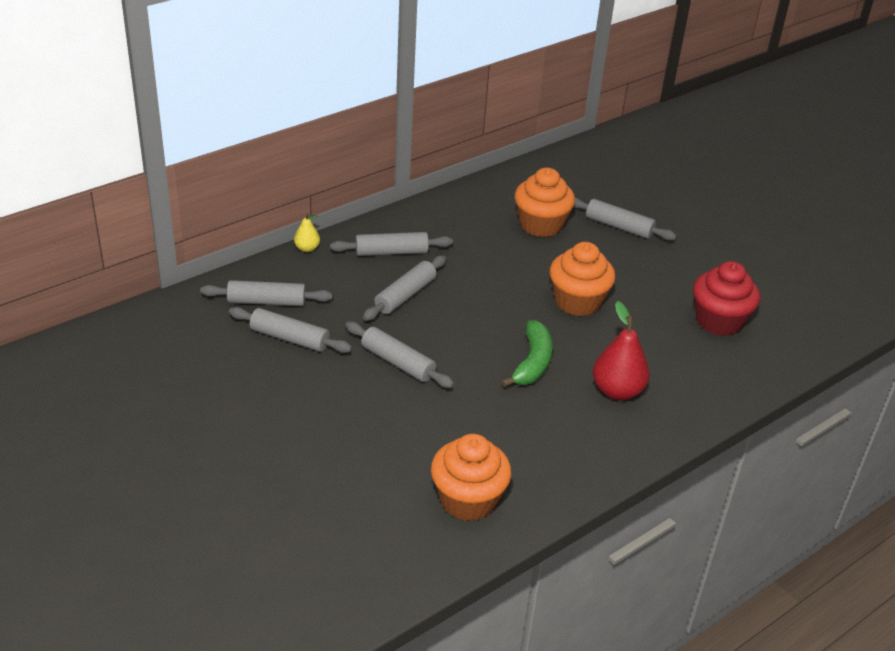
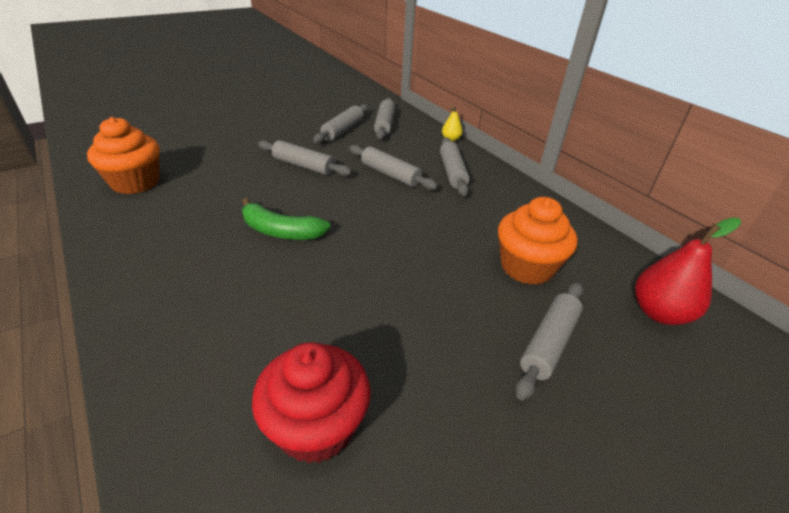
camera: 95 degrees right, 0 degrees up
grey rolling pin [345,322,454,388] -> grey rolling pin turned 75 degrees clockwise [258,140,352,176]
orange cupcake [549,242,616,316] -> none
red pear [593,301,650,401] -> red pear moved to [635,218,741,325]

